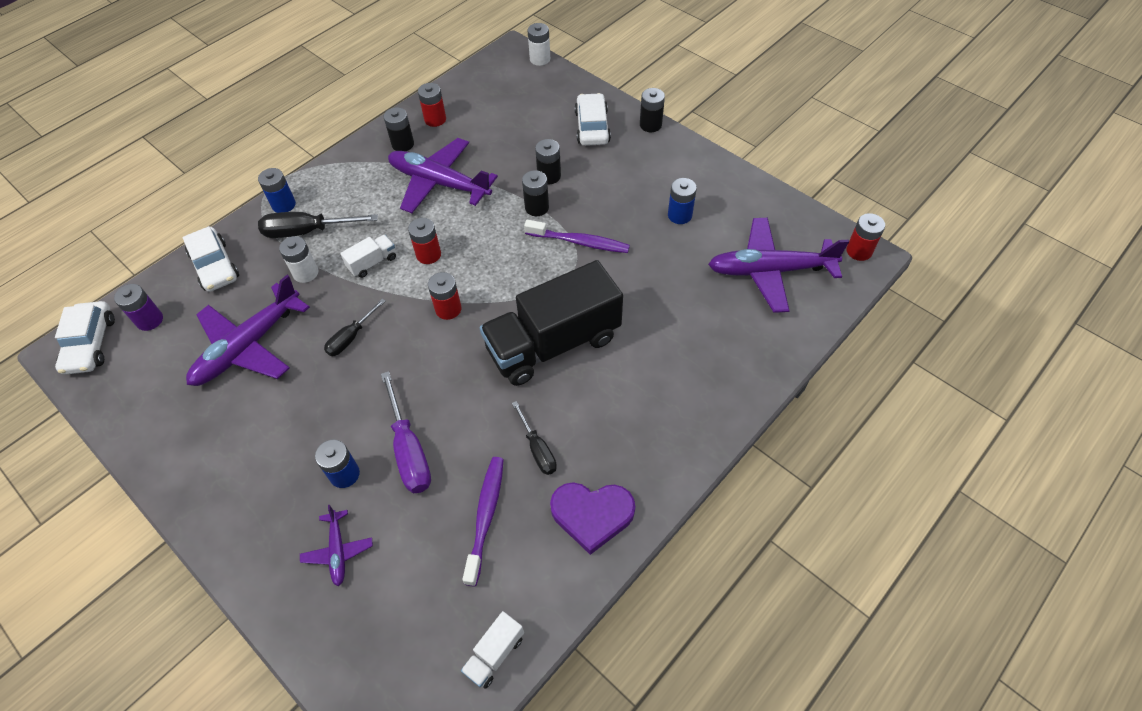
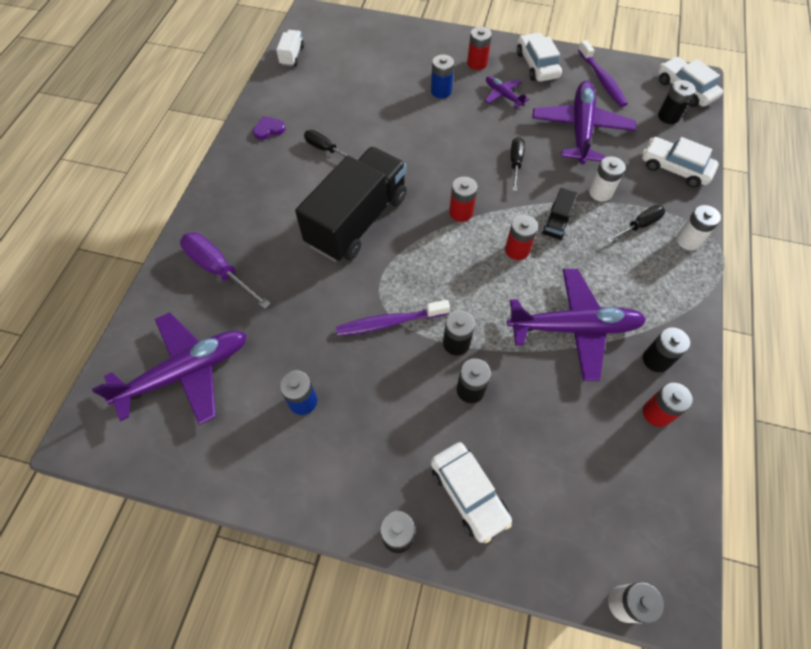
camera: 150 degrees right, 5 degrees up
purple battery [114,284,163,331] -> black battery [658,80,696,124]
blue battery [258,168,296,213] -> white battery [676,205,721,250]
black screwdriver [258,212,378,238] -> black screwdriver [607,205,665,243], size x0.62
purple plane [300,505,373,586] -> purple plane moved to [485,76,529,108]
white truck [340,235,396,278] -> black truck [542,188,578,240]
purple screwdriver [381,371,431,493] -> purple screwdriver moved to [180,232,271,309]
purple toothbrush [462,457,504,586] -> purple toothbrush moved to [578,40,628,107]
purple heart [550,482,635,555] -> purple heart [253,116,286,140], size x0.54
red battery [846,213,885,261] -> red battery moved to [467,27,492,70]
none -> white car [517,33,562,82]

